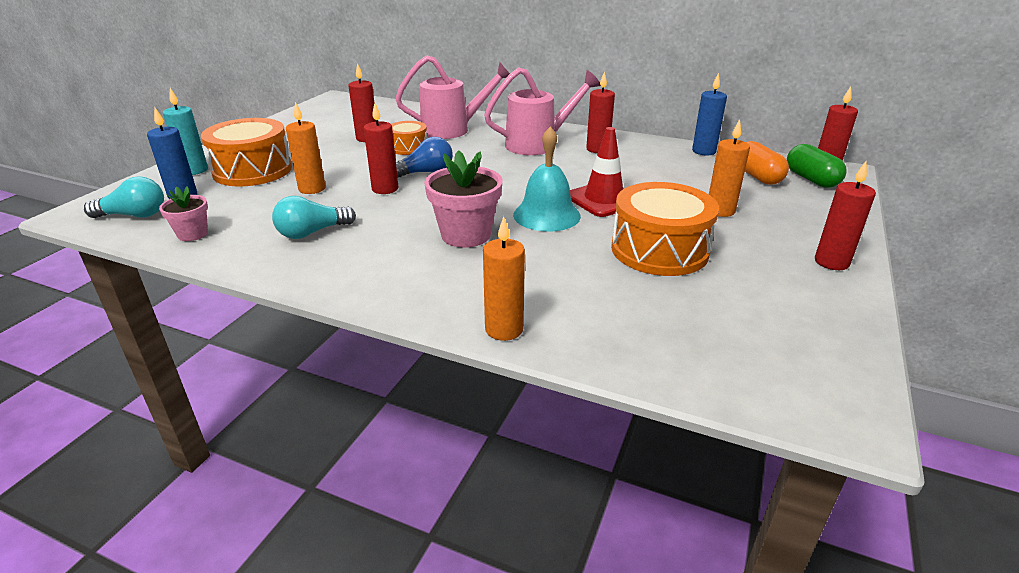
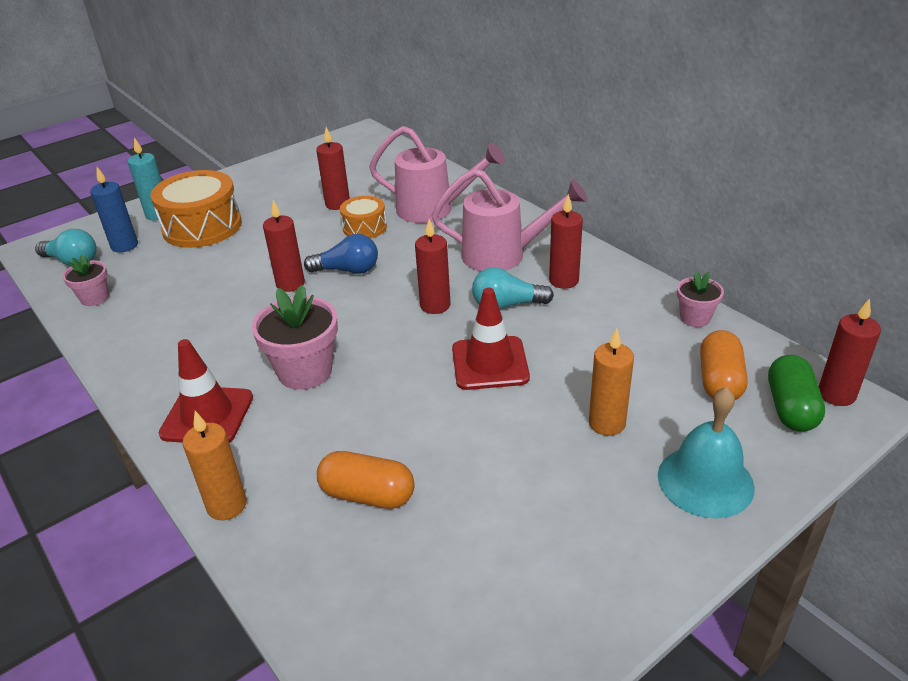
camera: 30 degrees right, 5 degrees up
turquoise light bulb [272,196,356,239] -> turquoise light bulb moved to [472,267,554,309]
orange candle [286,102,326,194] -> none
turquoise bell [513,127,581,232] -> turquoise bell moved to [658,387,755,518]
orange drum [611,182,719,276] -> none
blue candle [692,73,727,155] -> pink flower pot [677,271,724,327]
red candle [815,161,876,270] -> red candle moved to [415,219,450,314]
none -> red traffic cone [159,339,253,443]
none -> orange capsule [317,451,415,509]

